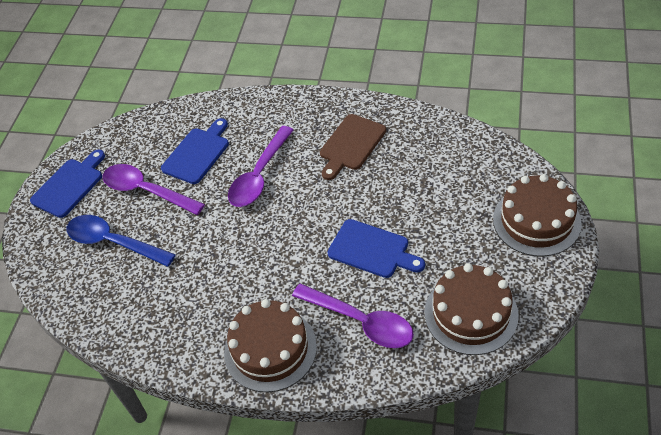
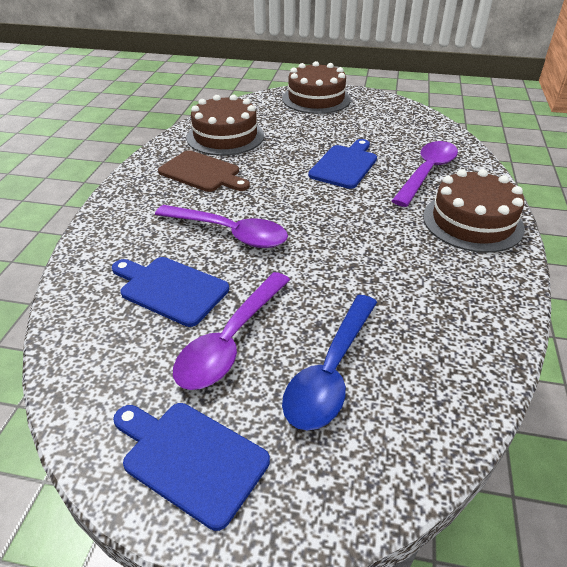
camera: 95 degrees left, 10 degrees down
brown cake [425,263,519,355] -> brown cake moved to [186,95,264,156]

